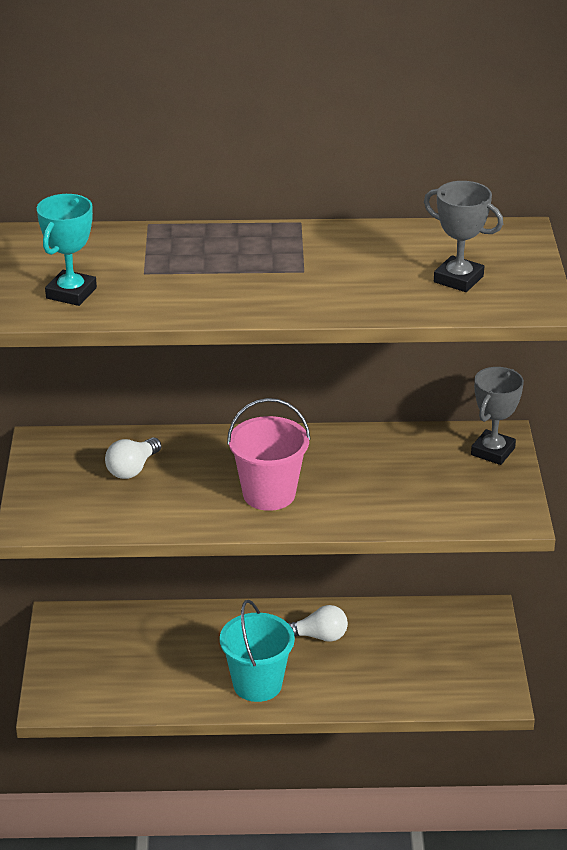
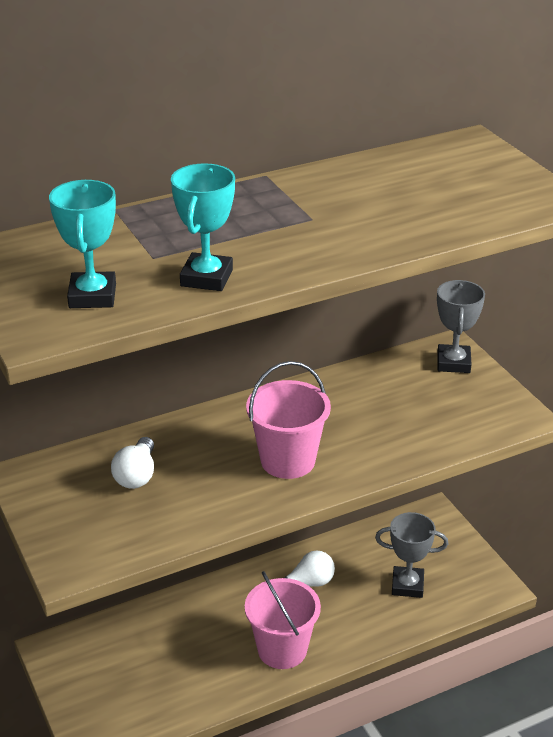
camera: 25 degrees left, 0 degrees up
turquoise bucket [220,600,295,702] -> pink bucket [245,571,321,669]
grey trophy [424,181,503,292] -> grey trophy moved to [375,512,448,598]
none -> turquoise trophy [171,163,235,291]

